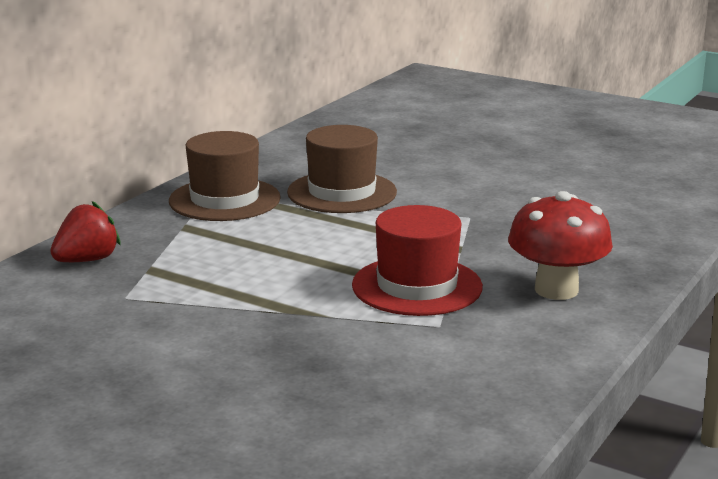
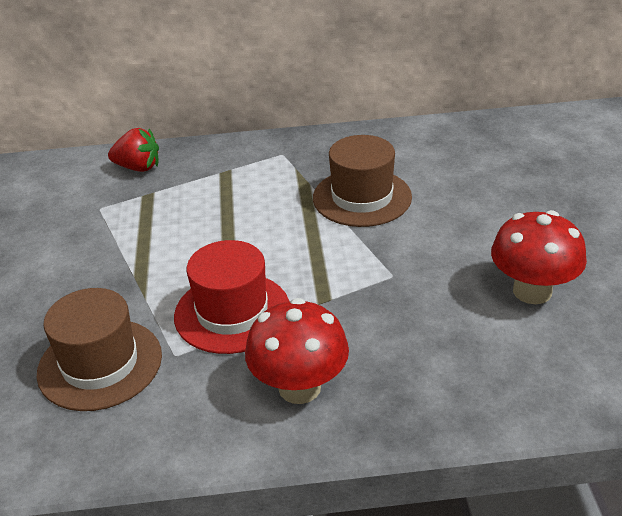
camera: 55 degrees right, 15 degrees up
brown hat [169,131,281,221] -> brown hat moved to [37,288,162,411]
none -> red mushroom [491,210,587,304]

